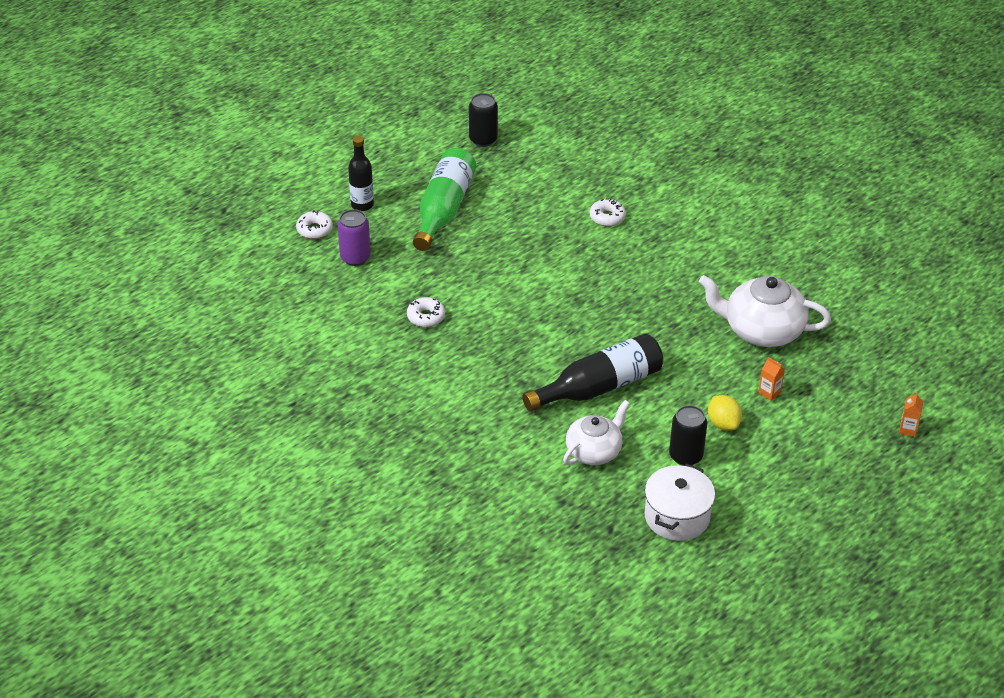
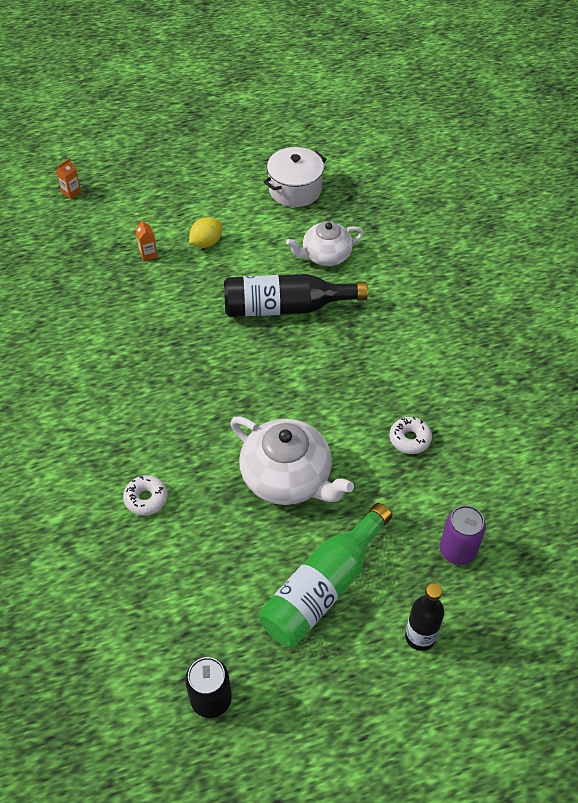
camera: 155 degrees left, 10 degrees up
white donut [296,210,333,239] -> none
black can [669,405,707,466] -> none
white teapot [699,275,831,347] -> white teapot moved to [230,416,354,505]
yellow lemon [708,395,742,431] -> yellow lemon turned 45 degrees clockwise [189,217,222,248]

